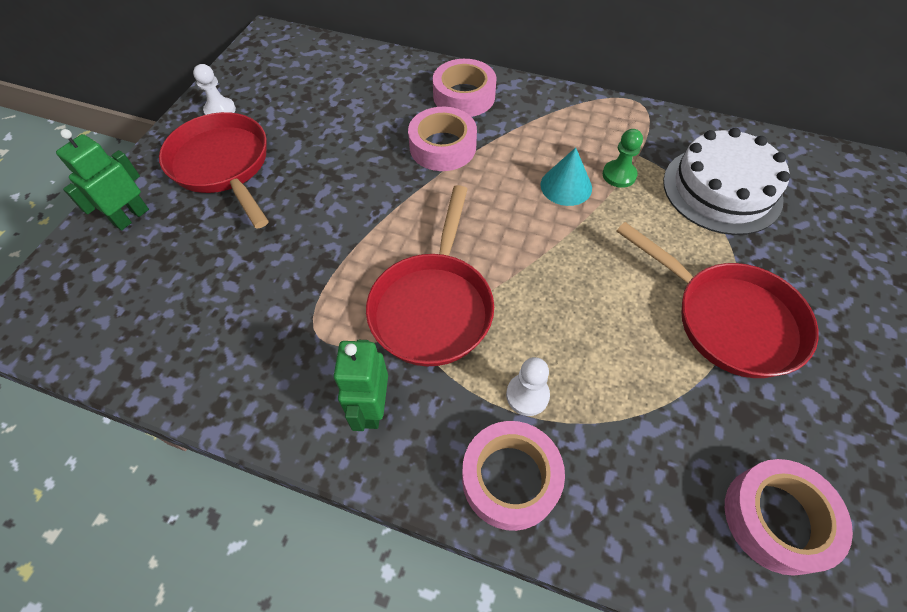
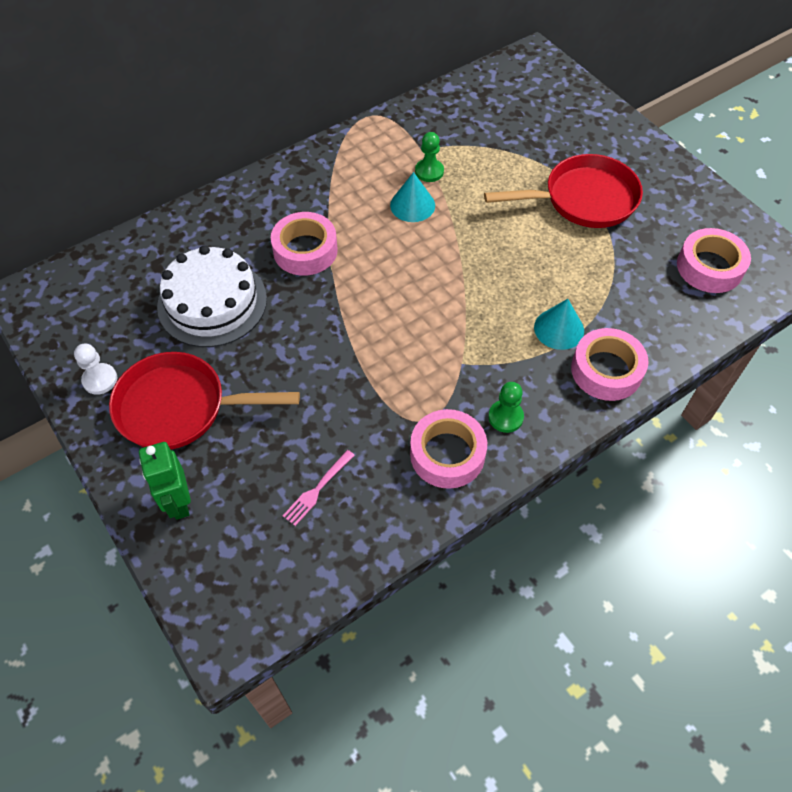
camera: 55 degrees left, 0 degrees up
green robot [334,340,388,431] -> green pawn [488,382,524,433]
red pan [366,185,494,366] -> none
pink tape [433,59,496,117] -> pink tape moved to [410,409,487,489]
white pawn [506,357,550,416] -> turquoise cone [534,299,584,350]
white cake [663,128,790,235] -> white cake moved to [157,245,267,347]
none -> pink fork [283,450,355,526]

